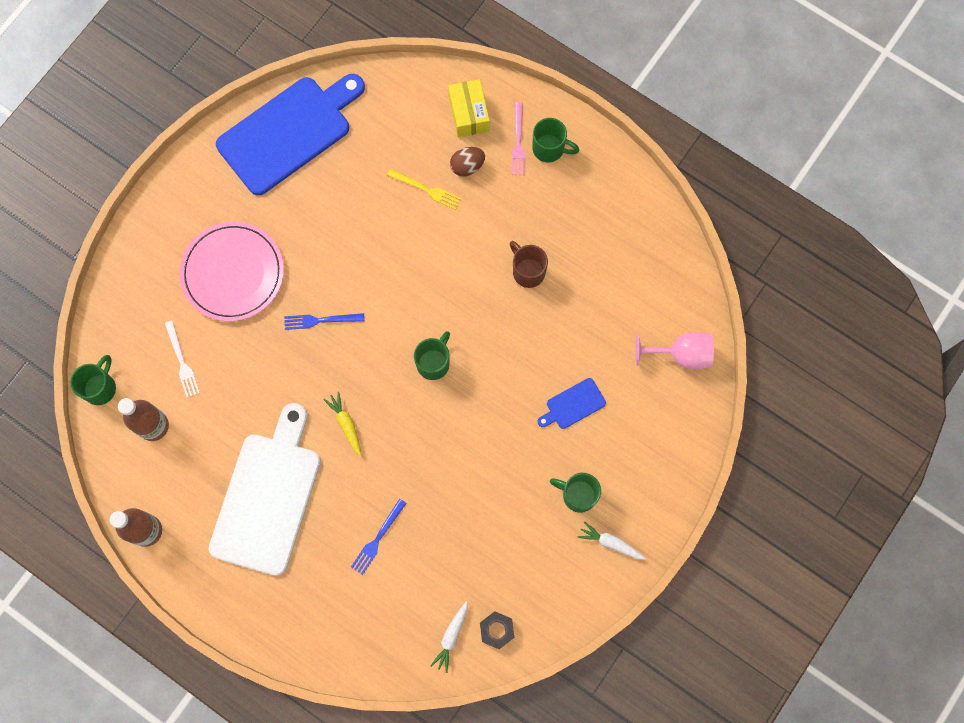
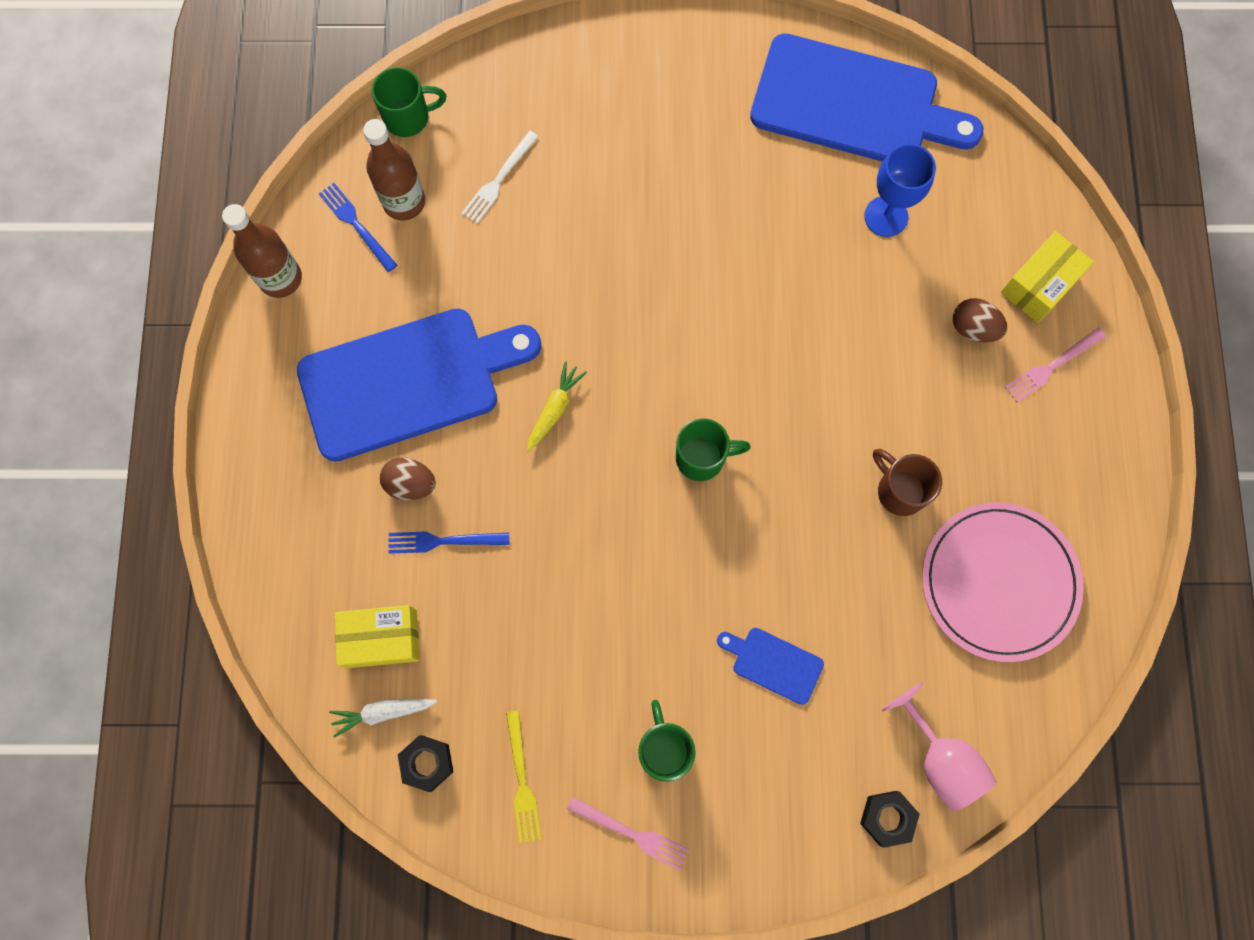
camera: 55 degrees right, 0 degrees up
pink plate [179,222,284,321] -> pink plate moved to [922,502,1084,662]
white cutting board [209,403,321,576] -> blue cutting board [297,308,541,462]
blue fork [284,313,365,330] -> blue fork moved to [319,183,397,272]
yellow fork [387,169,461,210] -> yellow fork moved to [506,711,541,843]
brown mug [510,241,548,288] -> brown mug turned 60 degrees counterclockwise [873,449,942,516]
green mug [532,118,579,162] -> none
white carrot [577,521,646,560] -> pink fork [567,797,690,871]
none -> yellow box [335,605,419,668]
none -> brown egg [380,458,436,500]
none -> black nut [860,791,920,848]
none -> blue goblet [864,144,936,237]

